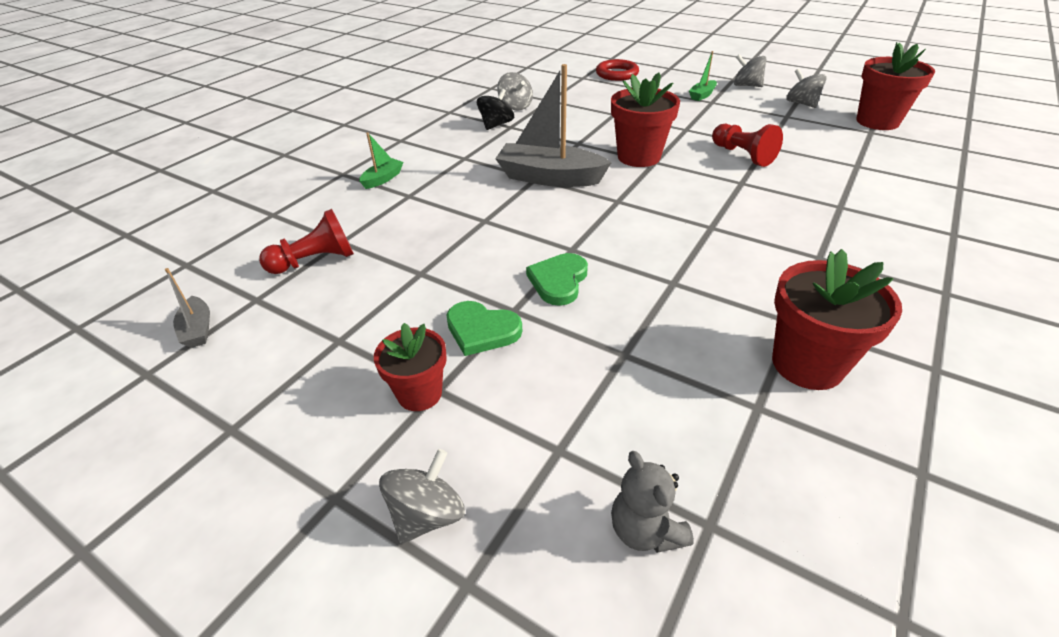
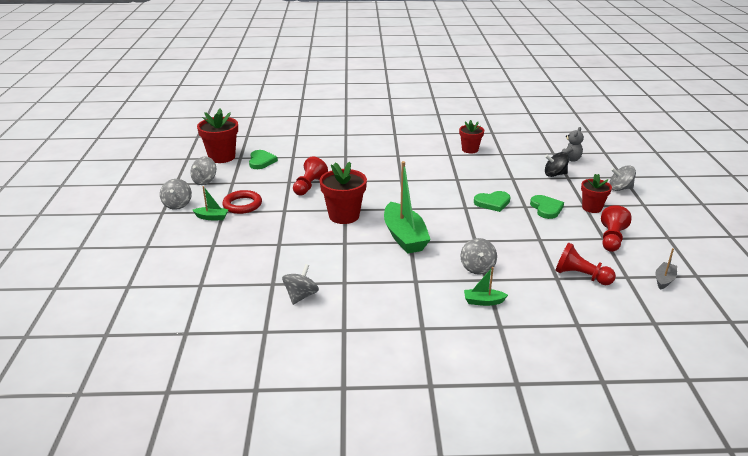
camera: 125 degrees left, 10 degrees down
black spinning top [477,89,514,130] -> black spinning top moved to [545,152,569,177]
grey boat [495,64,612,187] -> green boat [384,161,431,254]
red ring [596,59,639,81] -> red ring moved to [222,190,262,214]
red flower pot [772,249,902,390] -> red flower pot [459,120,484,153], size x0.64
none -> green heart [249,150,278,169]
none -> grey spinning top [461,238,497,275]
none -> red pawn [601,205,632,252]

